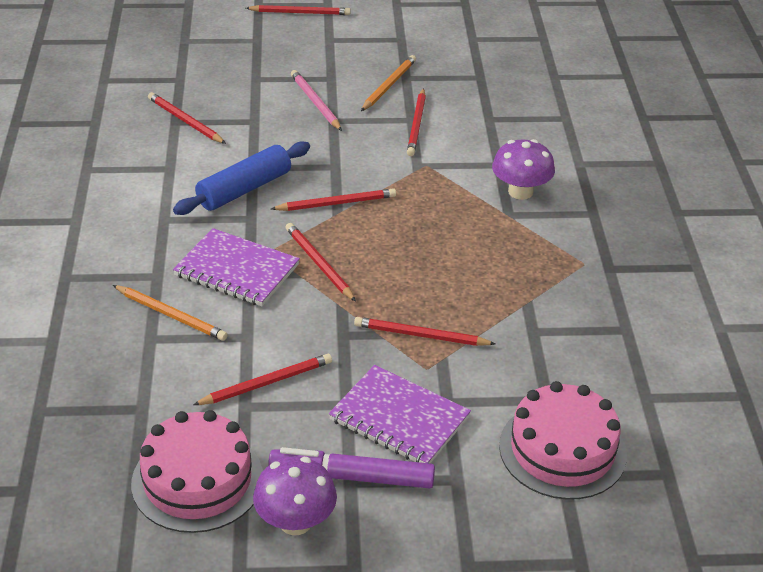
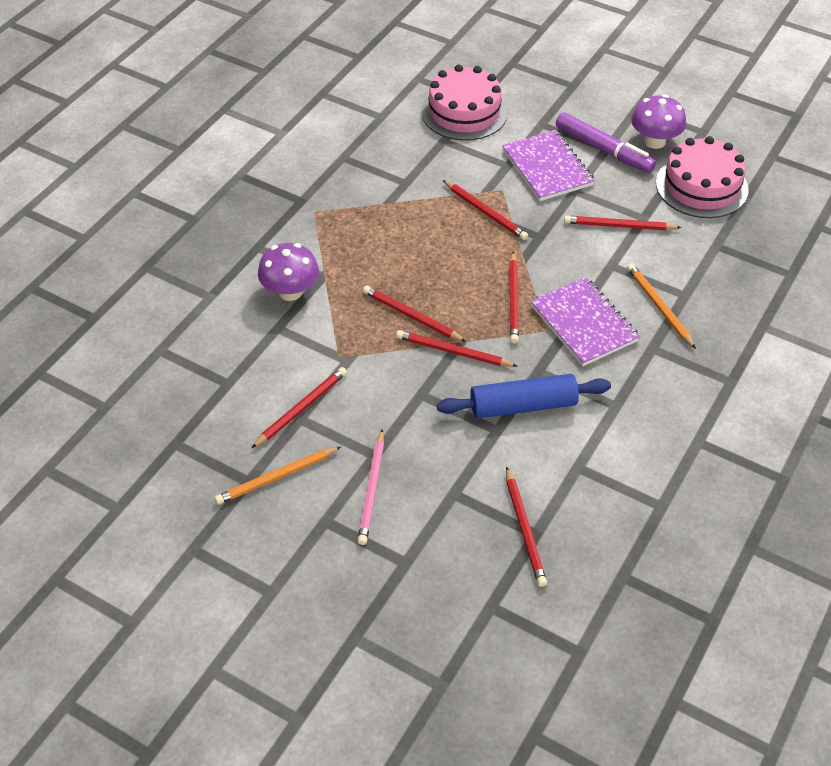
camera: 145 degrees left, 10 degrees up
red pencil [246,5,351,15] -> red pencil moved to [363,286,466,342]

